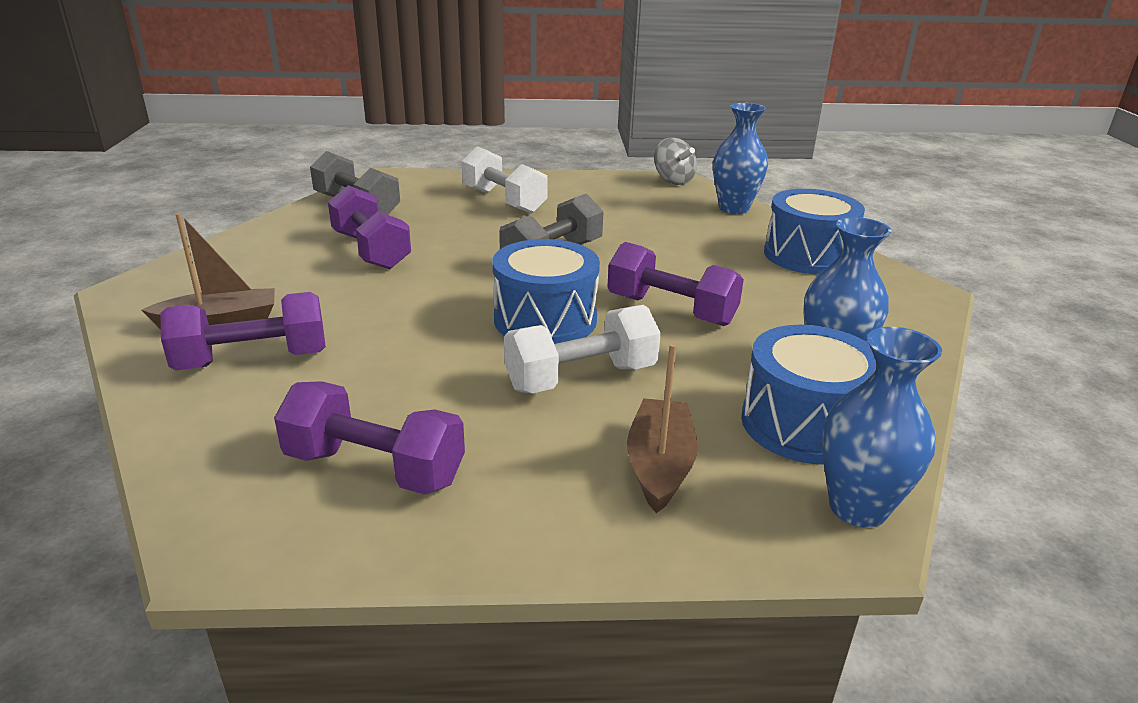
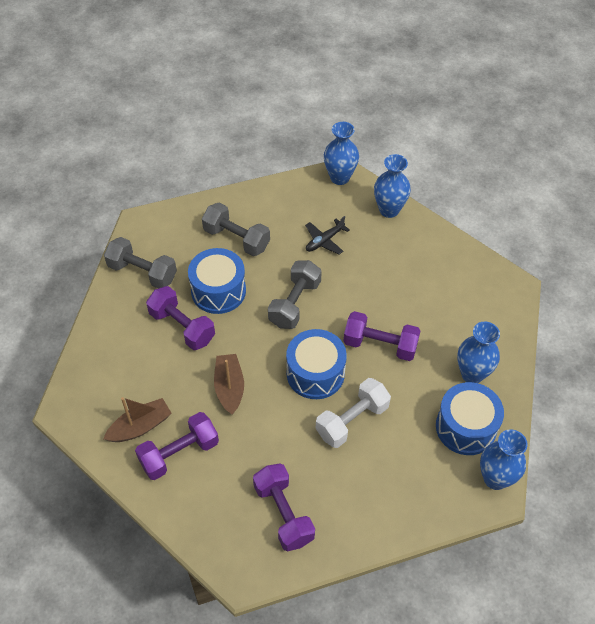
camera: 15 degrees left, 25 degrees up
purple dumbbell [274,381,465,495] -> purple dumbbell turned 60 degrees clockwise [253,464,315,552]
white dumbbell [462,146,548,214] -> grey dumbbell [202,203,270,256]
brown boat [627,343,698,513] -> brown boat moved to [214,354,244,415]
grey spinning top [654,137,697,185] -> blue vase [324,122,359,185]
blue drum [764,189,865,275] -> blue drum moved to [188,248,246,314]
none -> black plane [305,216,349,255]

